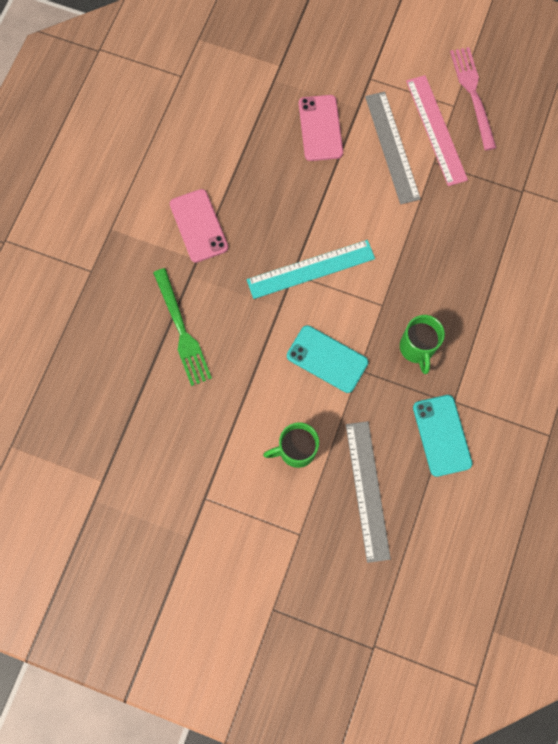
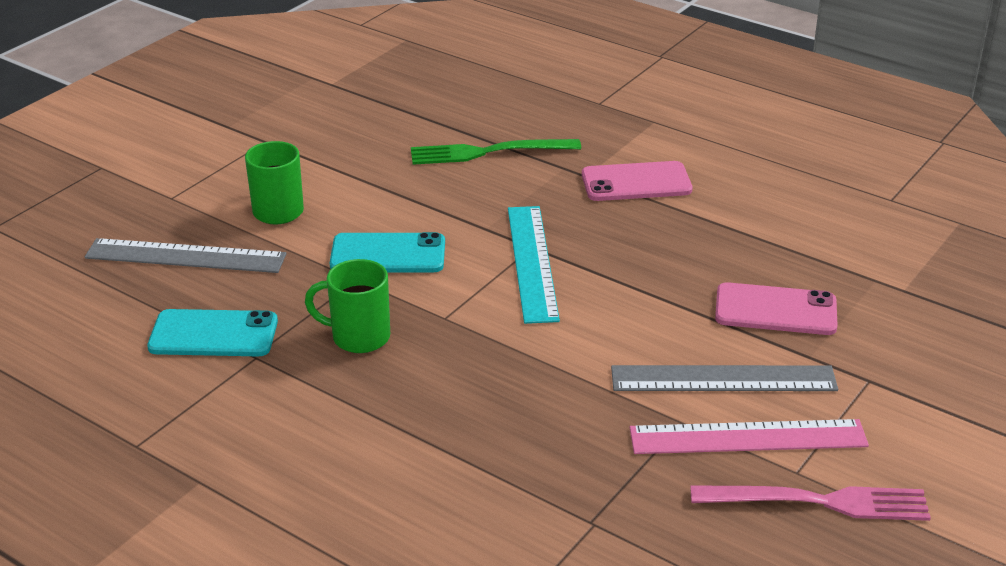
camera: 105 degrees right, 40 degrees down
turquoise phone [287,325,368,393] -> turquoise phone turned 45 degrees clockwise [330,232,445,273]

